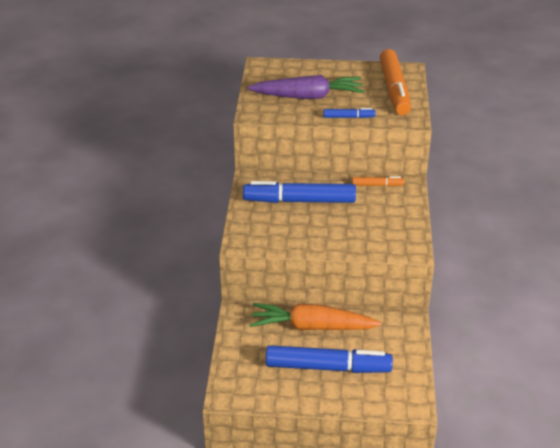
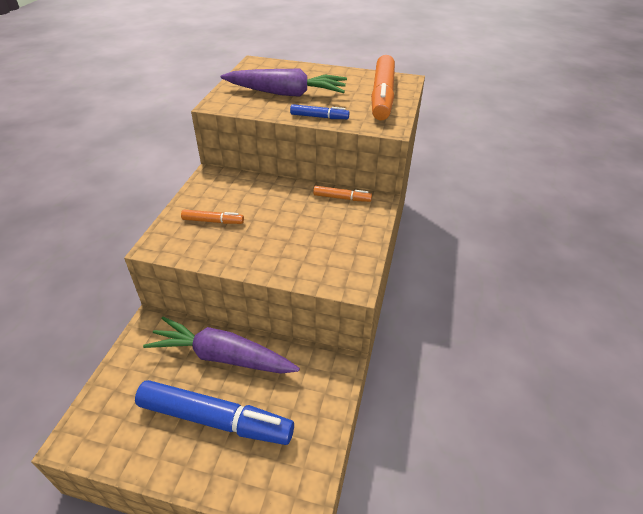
camera: 10 degrees right, 5 degrees up
blue marker [243,181,356,203] -> none
orange carrot [250,303,382,330] -> purple carrot [143,317,300,374]
none -> orange marker [181,210,244,224]

